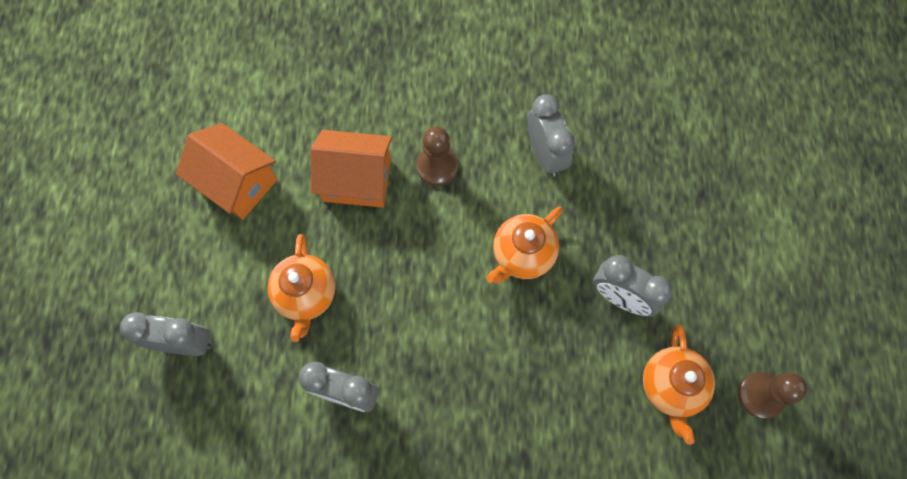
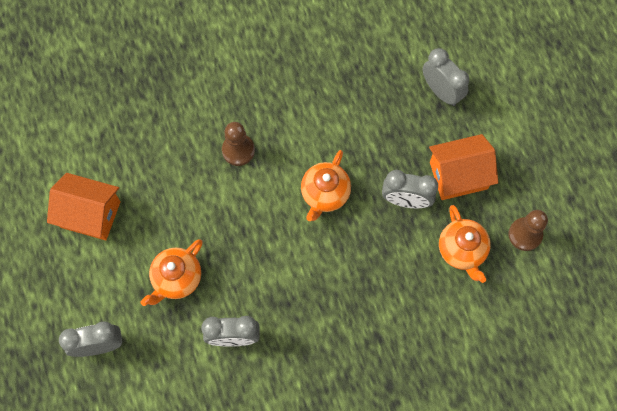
camera: 20 degrees left, 0 degrees up
orange teapot [267,234,336,342] -> orange teapot turned 60 degrees clockwise [141,239,203,306]
orange house [311,130,392,208] -> orange house moved to [429,134,498,200]
grey clock [527,94,575,176] -> grey clock moved to [423,48,469,106]

